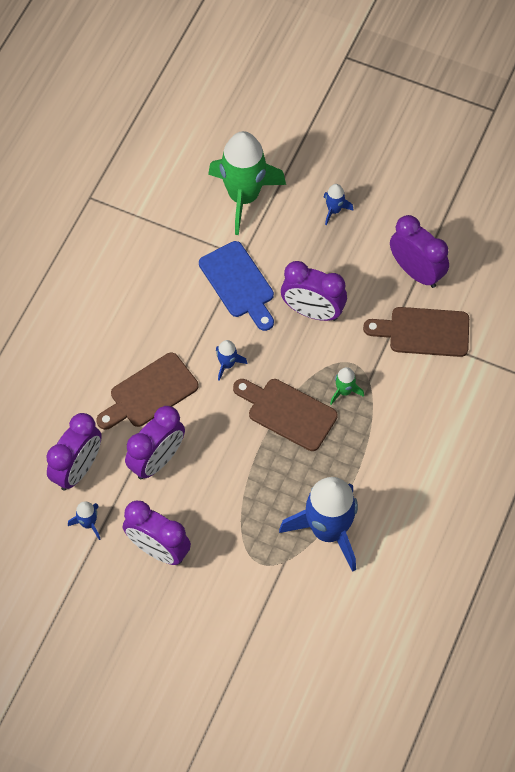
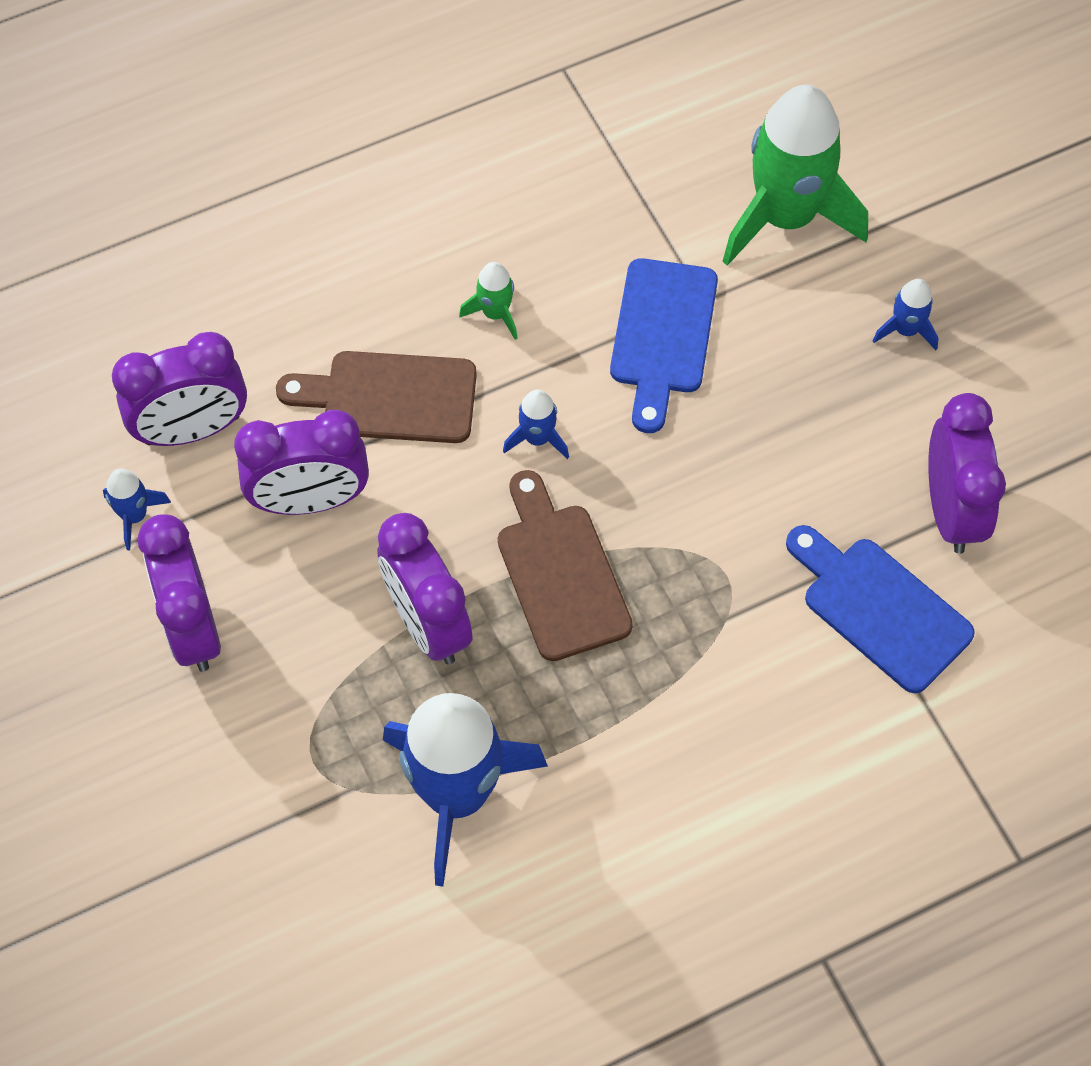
camera: 40 degrees right, 0 degrees up
purple clock [281,261,347,321] -> purple clock moved to [377,513,473,664]
green rocket [330,367,364,405] -> green rocket moved to [459,262,518,340]
brown cutting board [363,307,469,357] -> blue cutting board [786,525,975,693]

